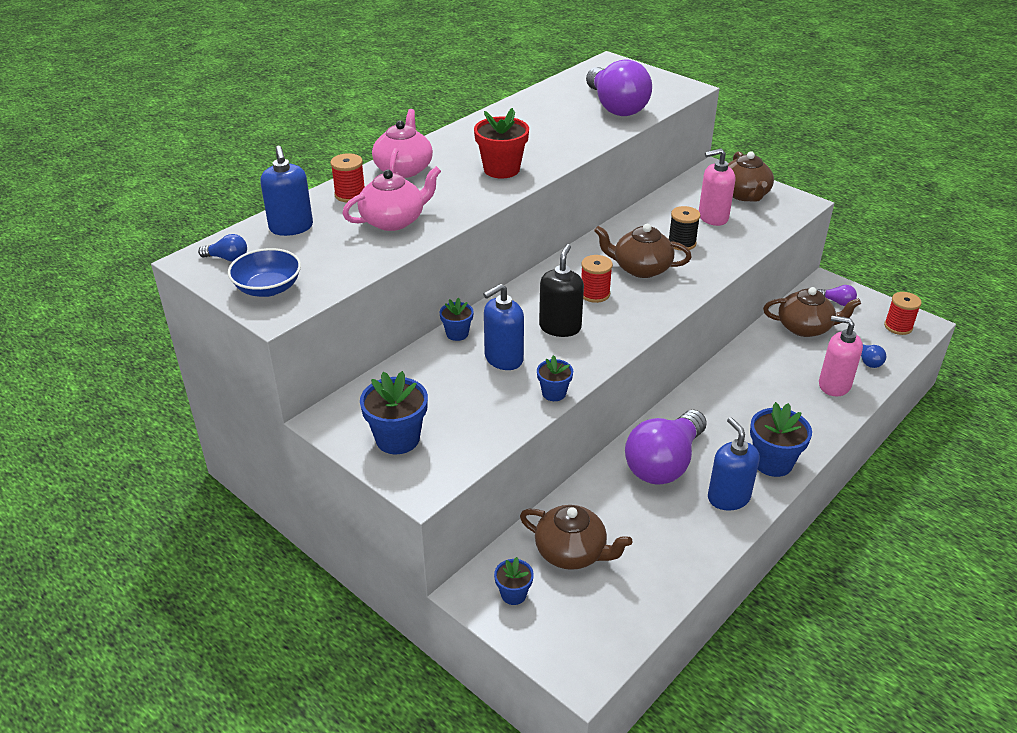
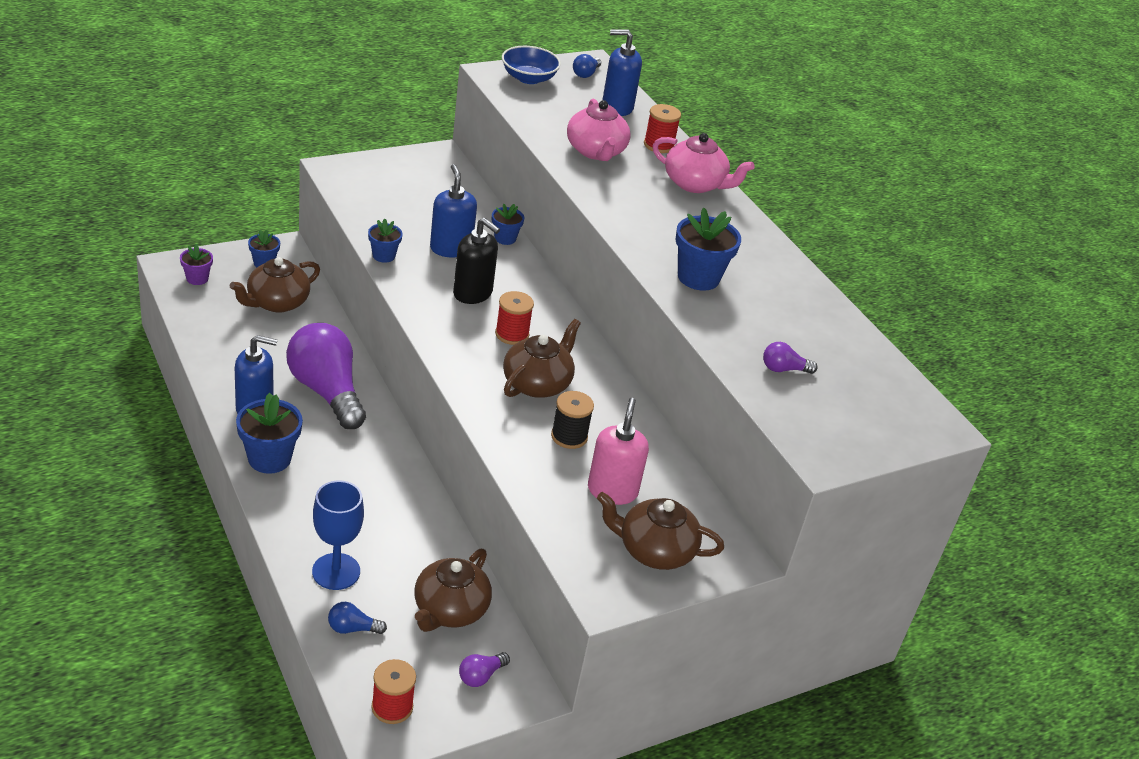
camera: 105 degrees right, 0 degrees up
blue flower pot [360,371,428,454] -> blue flower pot moved to [676,207,741,291]
red flower pot [474,108,529,179] -> none
purple light bulb [586,60,652,116] -> purple light bulb [763,342,818,374], size x0.40
pink soap dispenser [819,315,863,396] -> blue goblet [312,481,364,590]
none -> purple flower pot [180,244,213,285]

